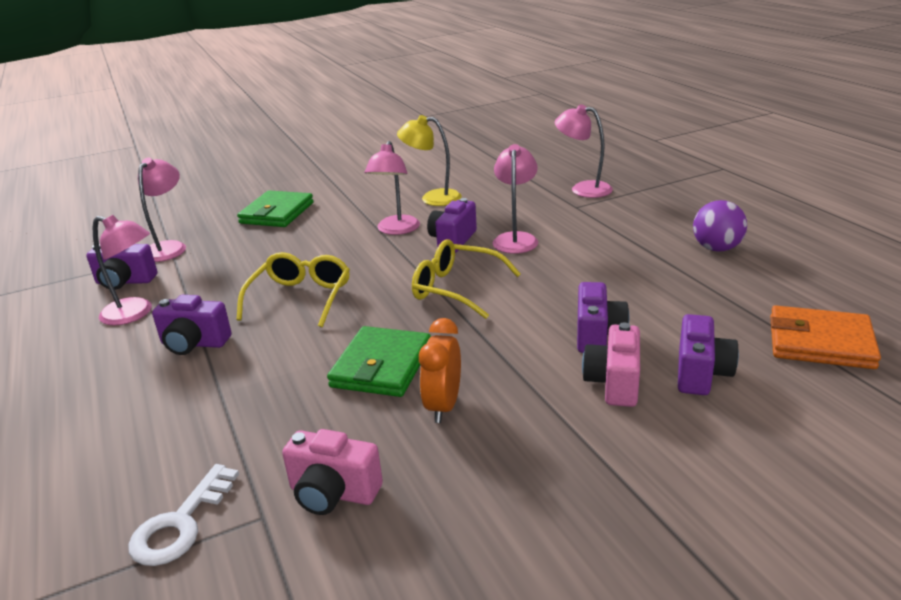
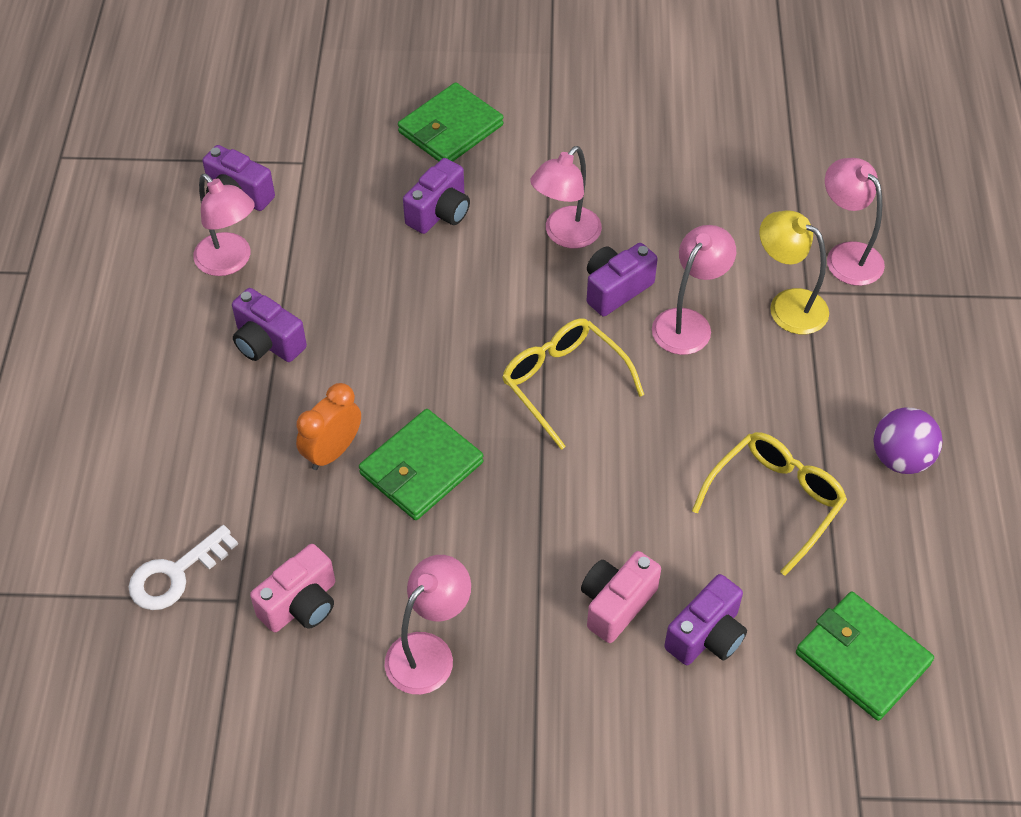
camera: 25 degrees right, 25 degrees up
pink lamp [138,158,186,262] -> pink lamp moved to [385,555,471,694]
yellow glasses [236,252,350,327] -> yellow glasses moved to [692,432,847,576]
pink camera [282,429,383,515] -> pink camera turned 90 degrees counterclockwise [250,544,335,632]
yellow lamp [397,115,462,206] -> yellow lamp moved to [759,210,829,334]
orange clock [419,318,461,423] -> orange clock moved to [296,383,361,470]
purple camera [577,282,629,353] -> purple camera moved to [403,158,470,234]
orange wallet [770,305,881,369] -> green wallet [796,592,934,721]

